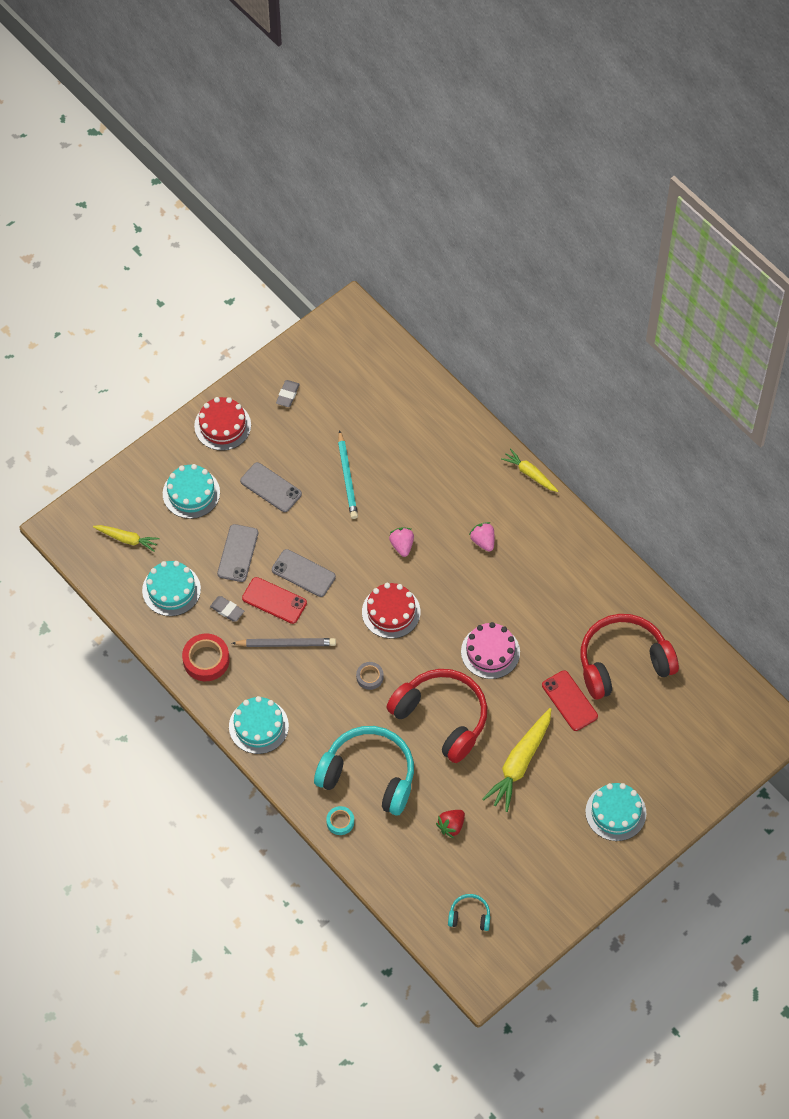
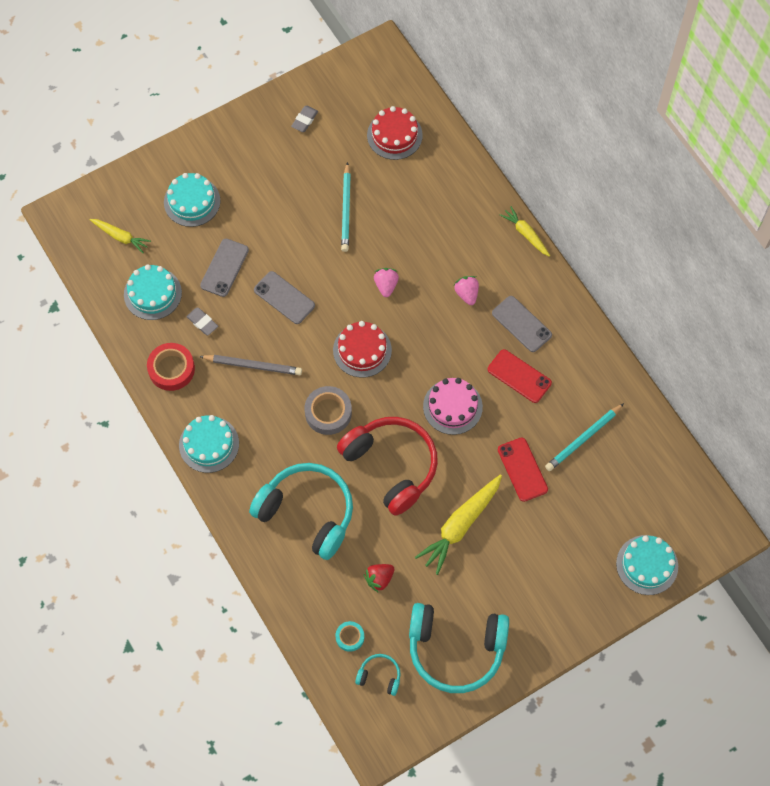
camera: 10 degrees right, 5 degrees up
red cake [194,397,251,451] -> red cake moved to [367,106,423,160]
grey phone [240,462,302,512] -> grey phone moved to [492,296,552,352]
red phone [242,577,307,624] -> red phone moved to [488,349,552,403]
turquoise tape [326,806,354,835] -> turquoise tape moved to [336,621,364,652]
grey tape [356,662,384,690] -> grey tape [305,386,352,435], size x1.72
red headphones [580,614,679,700] -> turquoise pencil [545,403,624,471]
turquoise cake [585,783,646,841] -> turquoise cake moved to [616,535,678,595]
none -> turquoise headphones [409,603,509,693]

